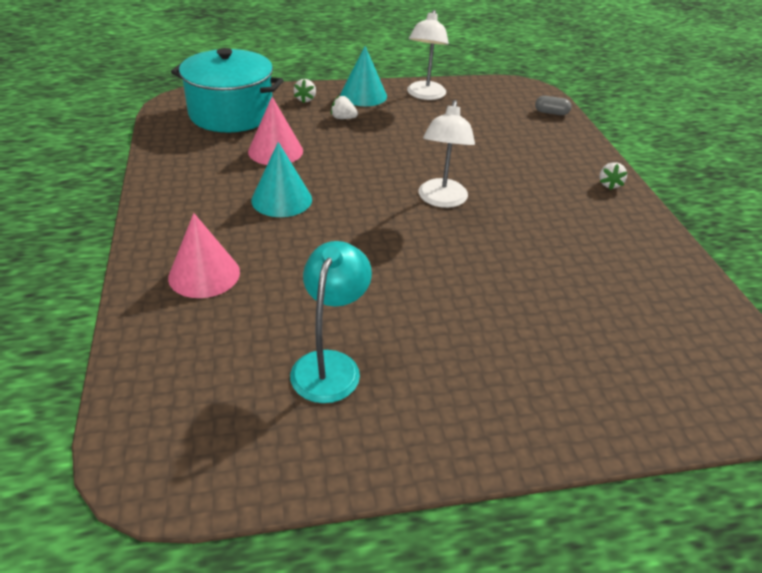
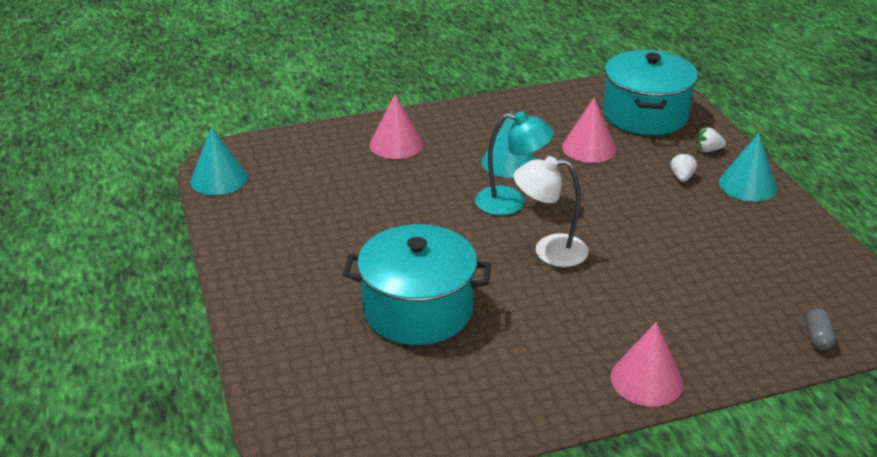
camera: 85 degrees right, 5 degrees down
turquoise lamp [290,241,372,403] -> turquoise lamp moved to [475,111,554,215]
white lamp [407,10,449,100] -> none
white strawberry [599,162,628,190] -> pink cone [611,322,684,407]
none -> turquoise cone [190,127,248,195]
none -> turquoise pot [343,224,491,345]

